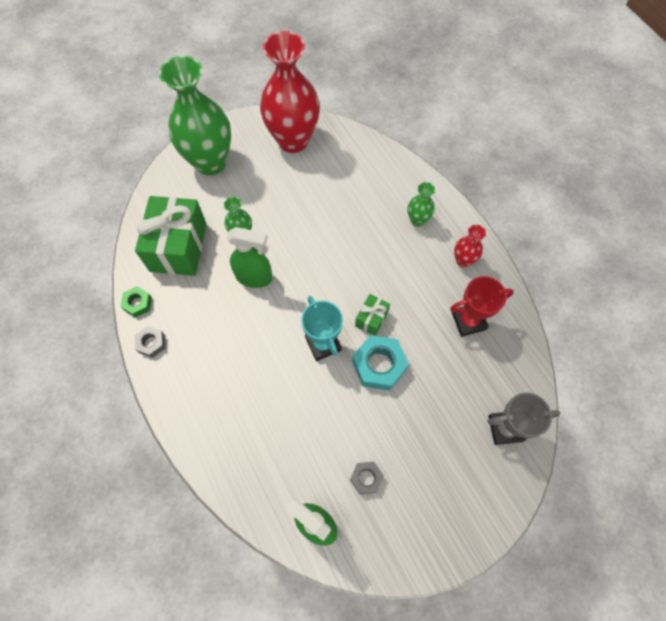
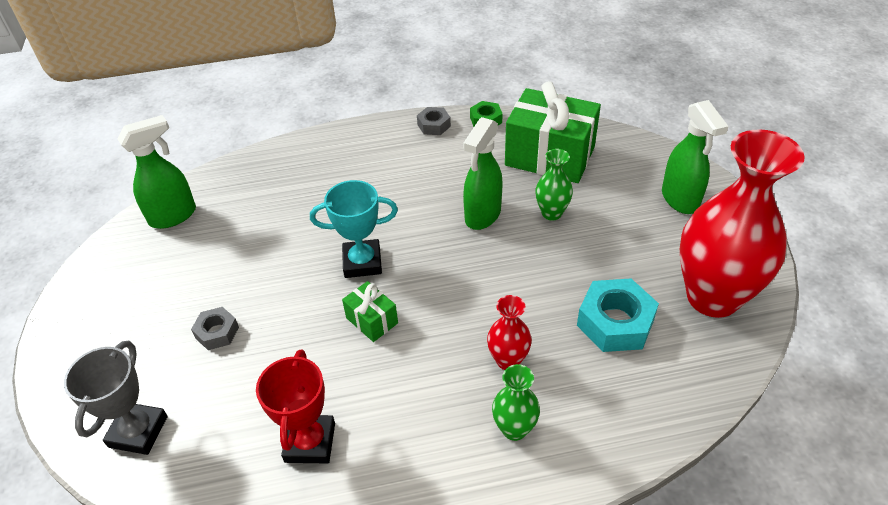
camera: 110 degrees right, 20 degrees down
green vase [159,55,231,176] -> green spray bottle [662,100,729,214]
grey nut [350,462,384,494] -> grey nut moved to [191,307,239,350]
turquoise nut [352,335,409,391] -> turquoise nut moved to [577,278,659,352]
red vase [454,225,486,267] -> red vase moved to [487,295,532,370]

